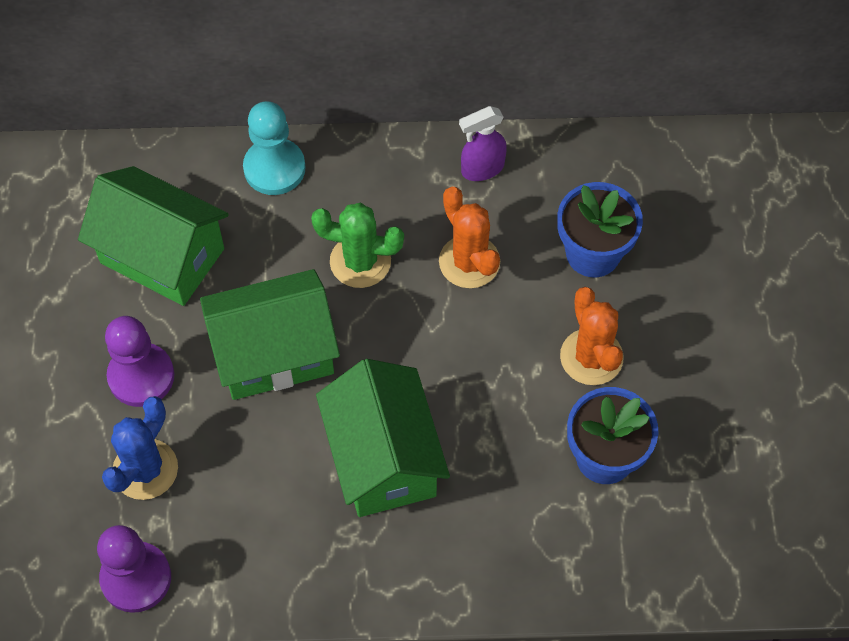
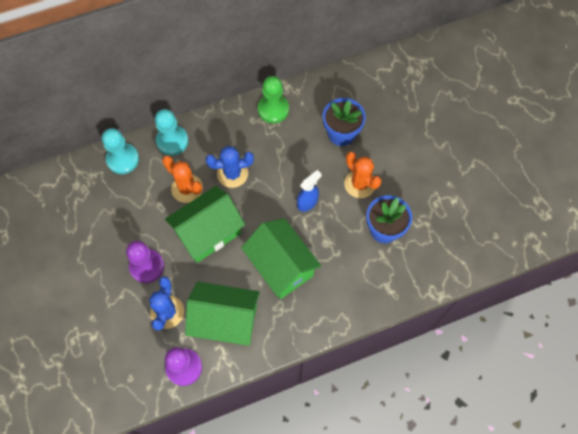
camera: 20 degrees left, 5 degrees up
green house [78,166,229,306] -> green house moved to [185,282,260,346]
green cactus [311,203,404,288] -> blue cactus [205,146,254,188]
orange cactus [439,187,500,288] -> orange cactus moved to [162,156,203,203]
purple spray bottle [459,106,507,181] -> green pawn [258,76,289,123]
none -> turquoise pawn [102,128,139,174]
none -> blue spray bottle [297,170,322,212]

